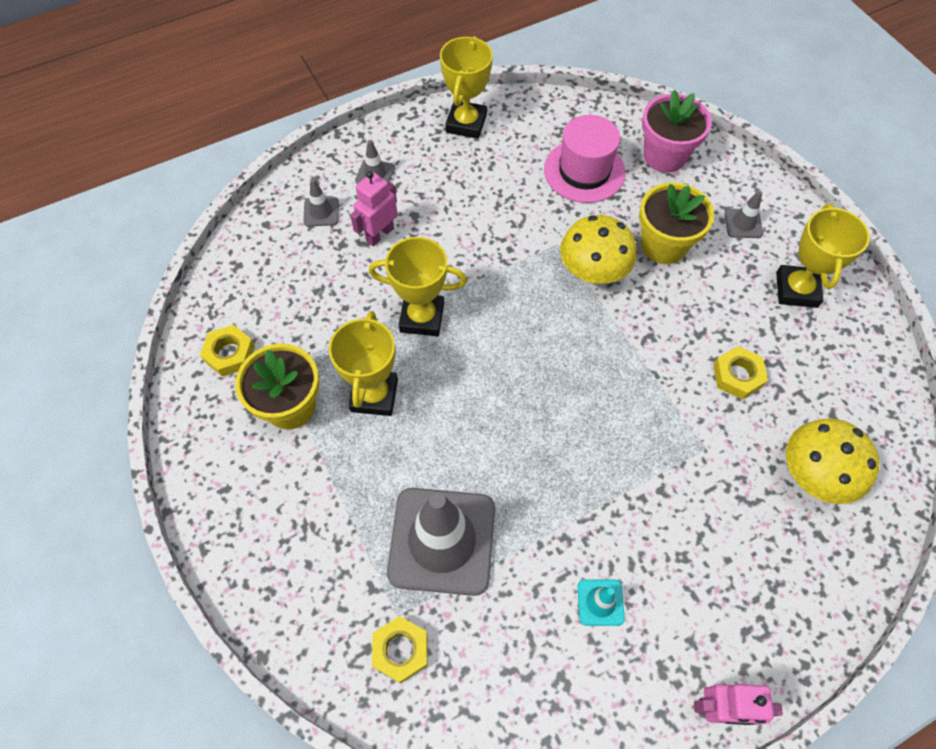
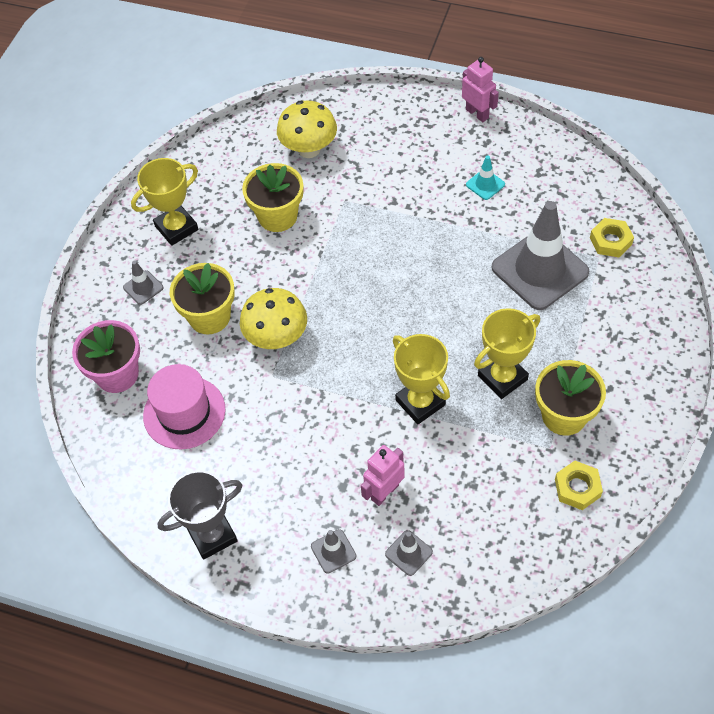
camera: 130 degrees left, 5 degrees down
pink robot [350,171,398,246] -> pink robot turned 135 degrees clockwise [361,445,405,506]
yellow trophy [440,36,493,139] -> grey trophy [157,471,242,560]
yellow nut [713,346,768,399] -> yellow flower pot [242,163,303,232]

